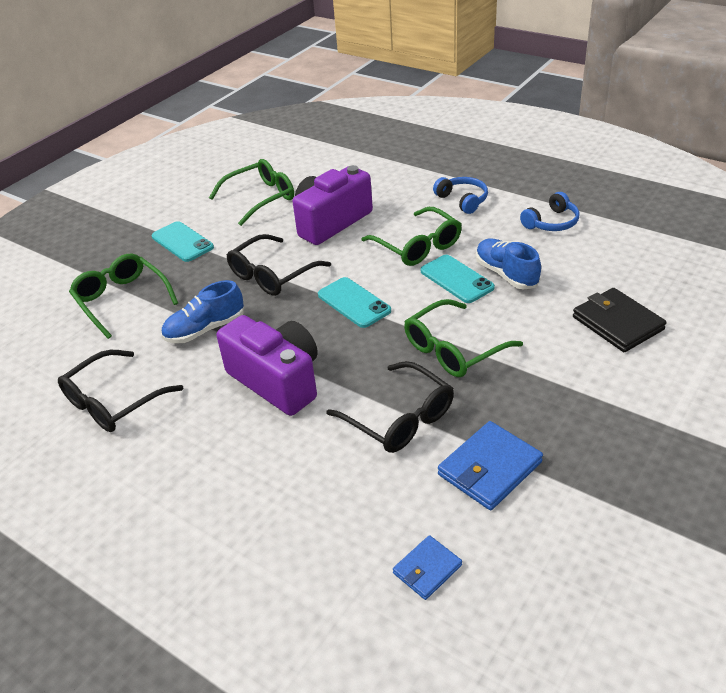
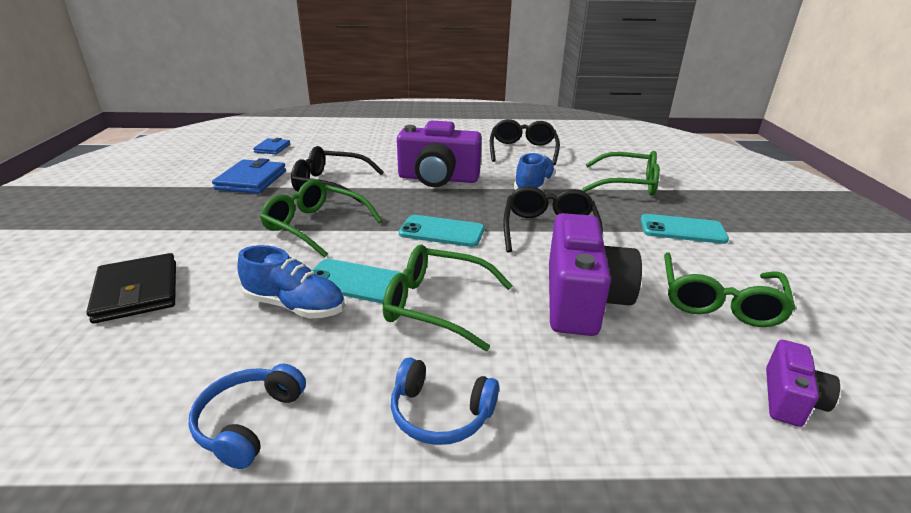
camera: 140 degrees right, 10 degrees down
green glasses [404,299,523,377] -> green glasses turned 75 degrees counterclockwise [260,179,382,258]
black wallet [573,288,667,352] -> black wallet turned 45 degrees clockwise [86,253,176,324]
none -> purple camera [766,340,840,427]

